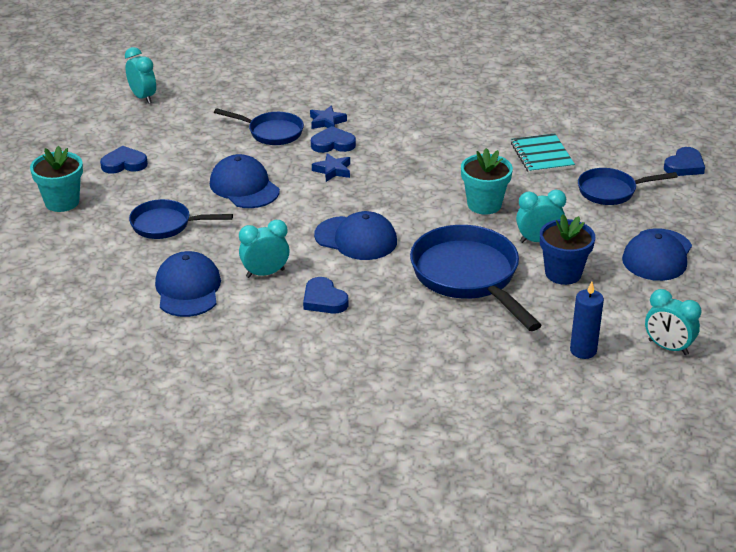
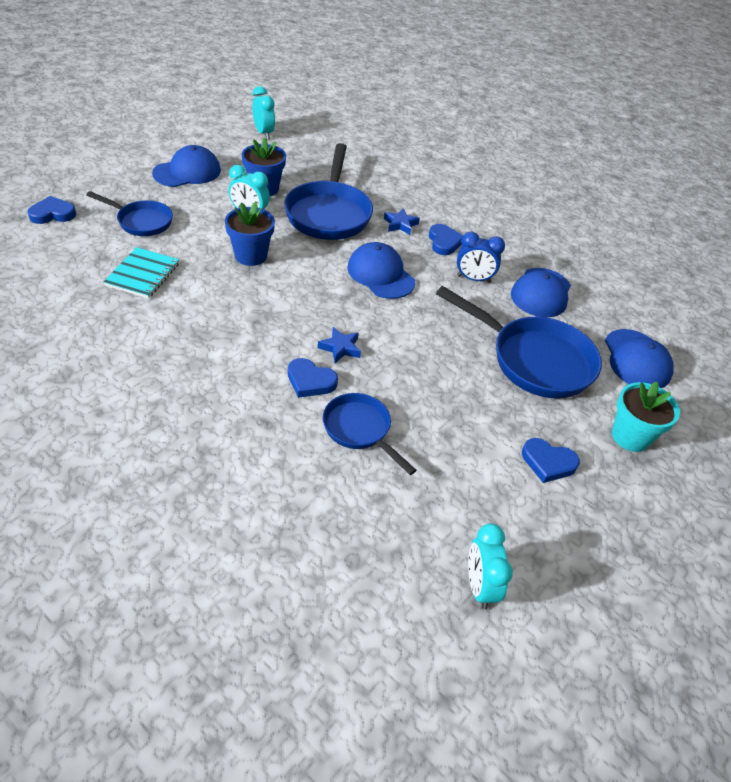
camera: 155 degrees left, 10 degrees up
blue pan [129,199,233,239] -> blue pan [436,286,602,399], size x1.73
blue cap [210,154,280,208] -> blue cap moved to [605,329,674,388]
turquoise clock [239,220,290,278] -> blue clock [457,232,505,283]
blue star [310,105,347,129] -> blue star moved to [384,208,420,235]
turquoise flower pot [461,148,513,215] -> blue flower pot [225,202,275,266]
blue candle [570,282,604,359] -> none

